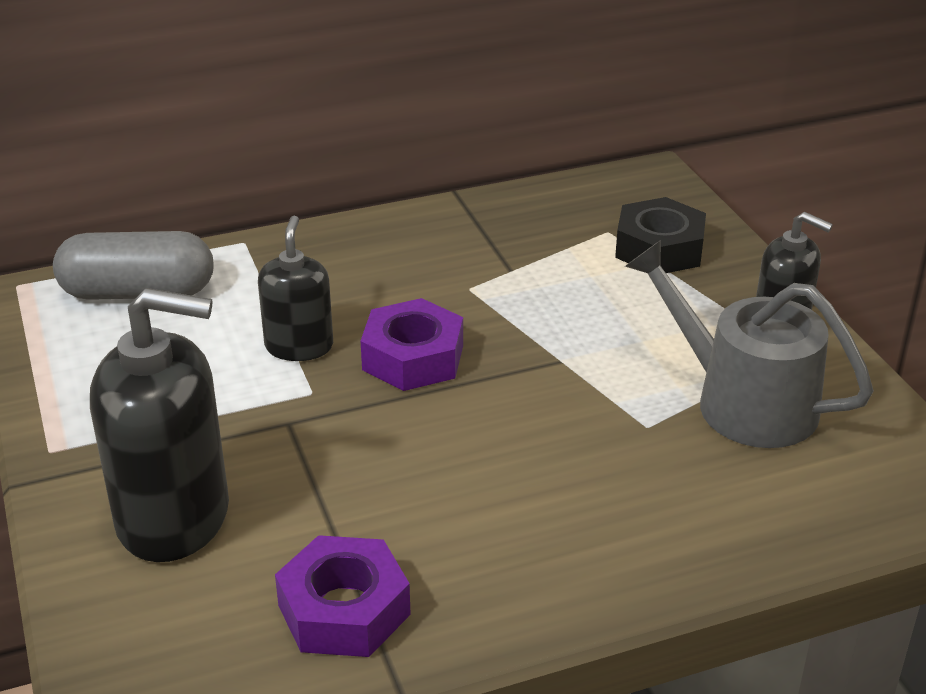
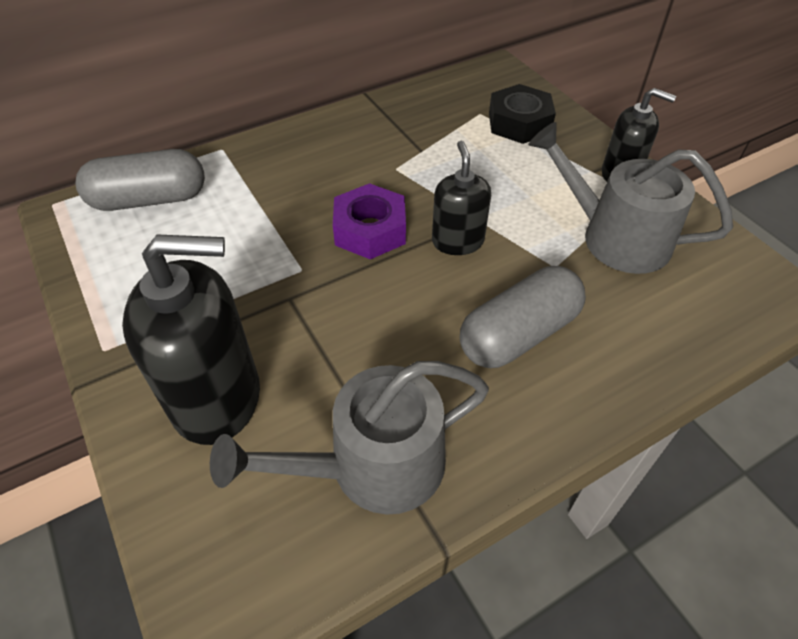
camera: 10 degrees left, 15 degrees up
black soap dispenser [258,216,333,361] -> black soap dispenser moved to [432,141,491,255]
purple nut [275,535,411,657] -> grey watering can [210,361,489,514]
none -> grey capsule [460,266,586,368]

